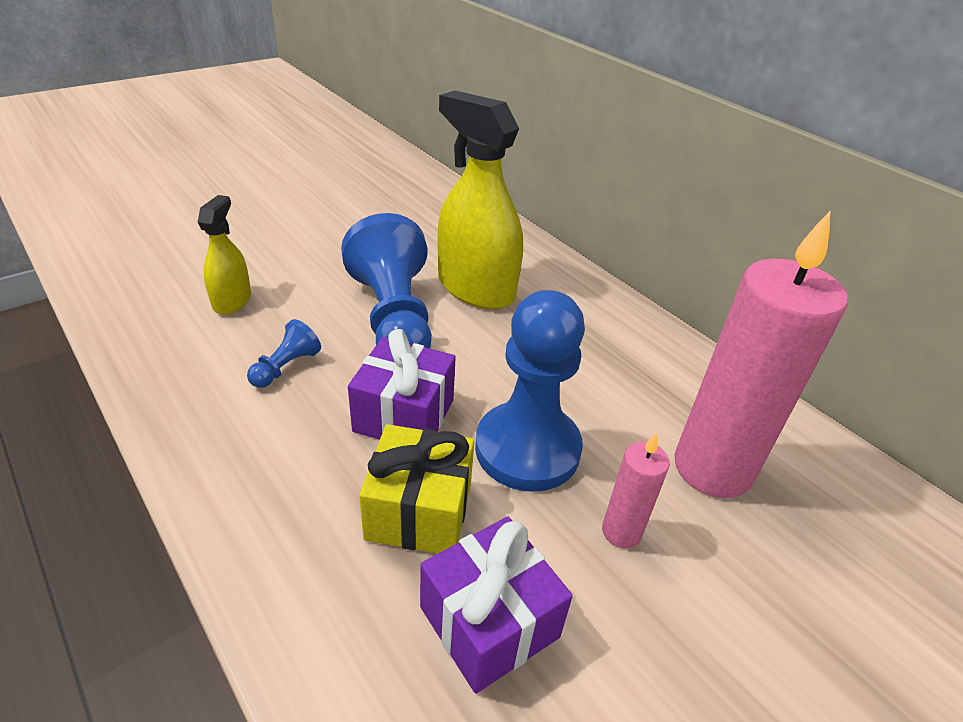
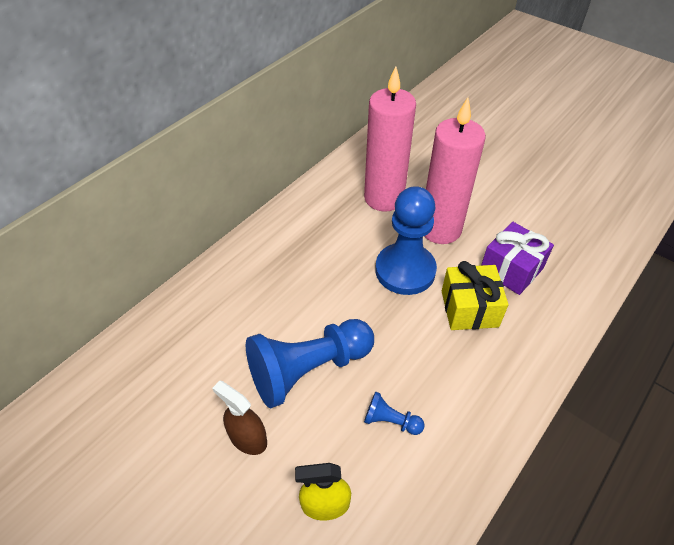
camera: 100 degrees left, 10 degrees up
purple gift [348,329,456,440] -> none
yellow spray bottle [438,91,523,309] -> none
pink candle [602,433,670,548] -> pink candle [424,97,486,244], size x2.17
none -> brown spray bottle [212,381,267,455]

